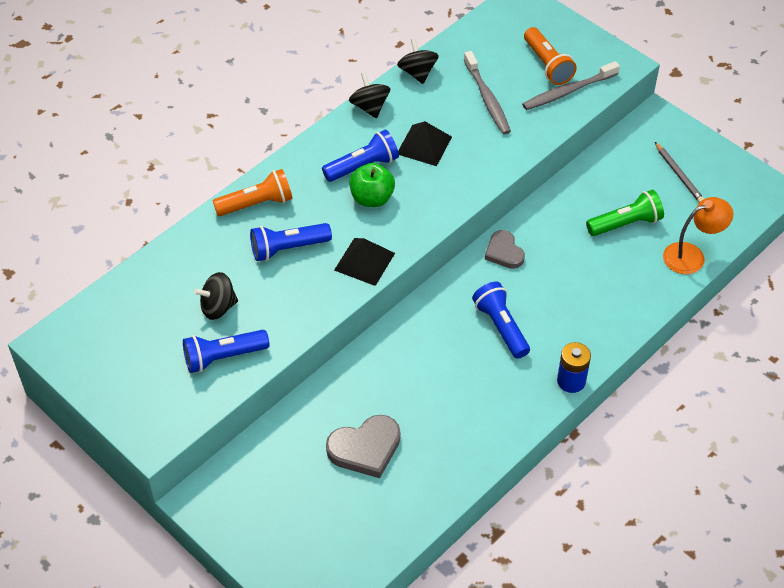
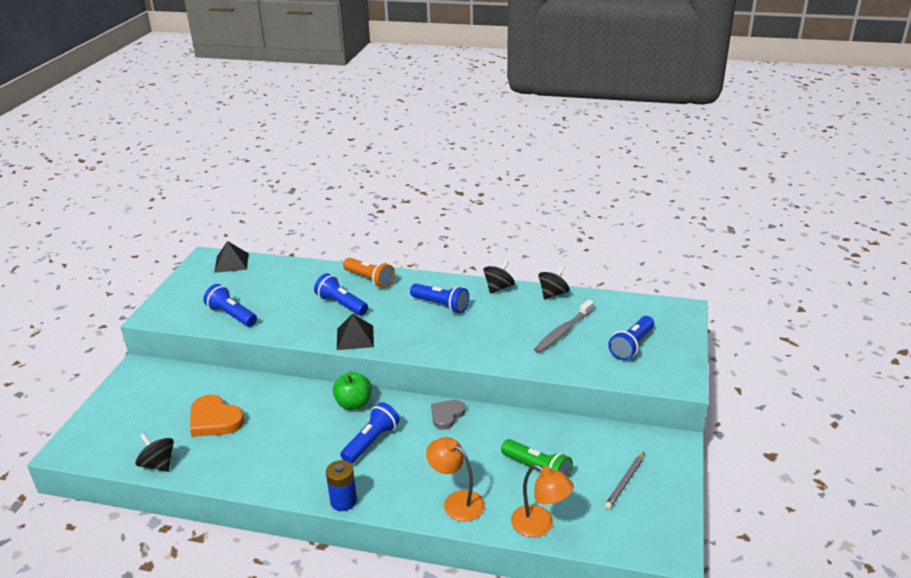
camera: 60 degrees right, 20 degrees down
black spinning top [194,272,238,320] -> black spinning top moved to [135,433,174,472]
grey heart [326,415,400,478] -> orange heart [190,395,245,437]
green apple [349,163,395,207] -> green apple moved to [333,372,372,410]
black pyramid [398,121,452,166] -> black pyramid moved to [214,241,249,273]
grey toothbrush [522,61,620,110] -> none
orange flashlight [524,27,577,85] -> blue flashlight [608,316,654,360]
none -> orange lamp [426,437,485,521]

